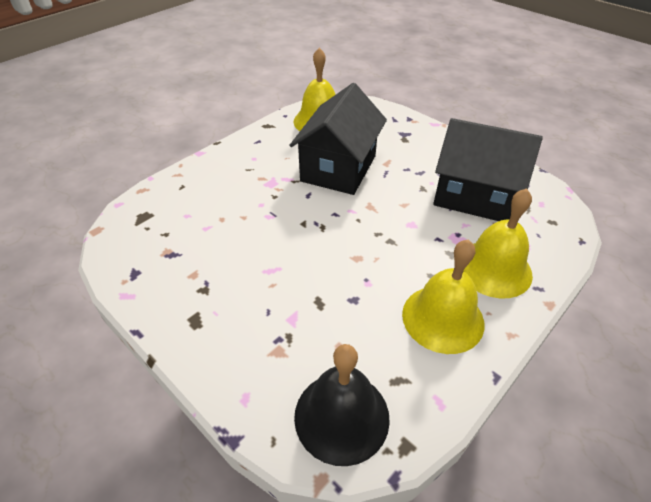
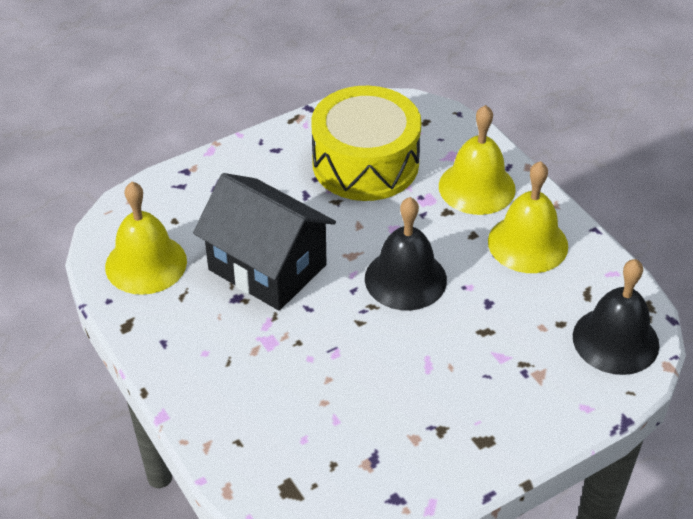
camera: 75 degrees left, 0 degrees up
black house [433,118,543,221] -> yellow drum [311,86,422,201]
none -> black bell [365,197,447,311]

